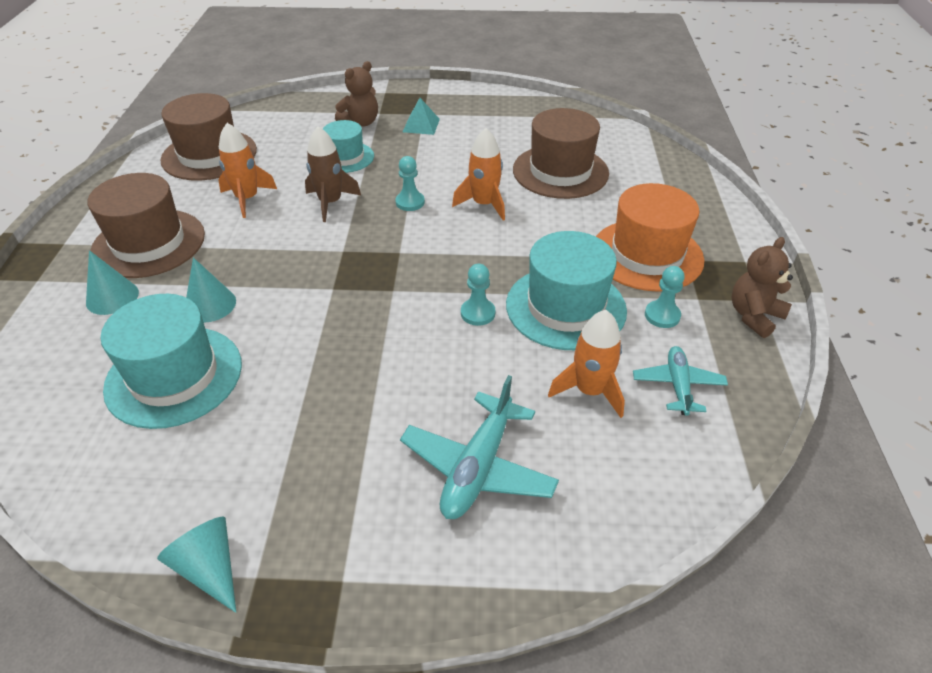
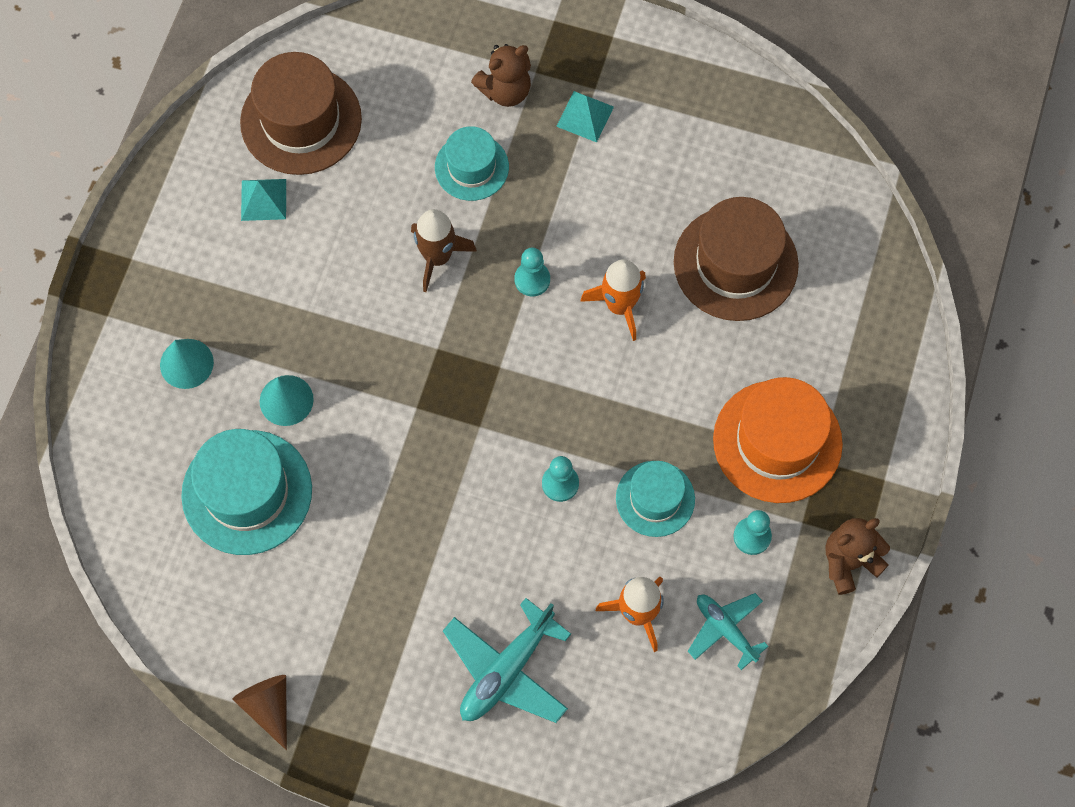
camera: 15 degrees right, 25 degrees up
brown hat [88,173,205,278] -> none
turquoise cone [157,517,236,613] -> brown cone [233,675,287,750]
orange rocket [218,123,277,218] -> none
turquoise hat [506,231,627,350] -> turquoise hat [616,461,695,537], size x0.61
turquoise plane [633,346,728,416] -> turquoise plane turned 60 degrees counterclockwise [688,593,769,670]
none -> turquoise pyramid [241,179,286,221]

